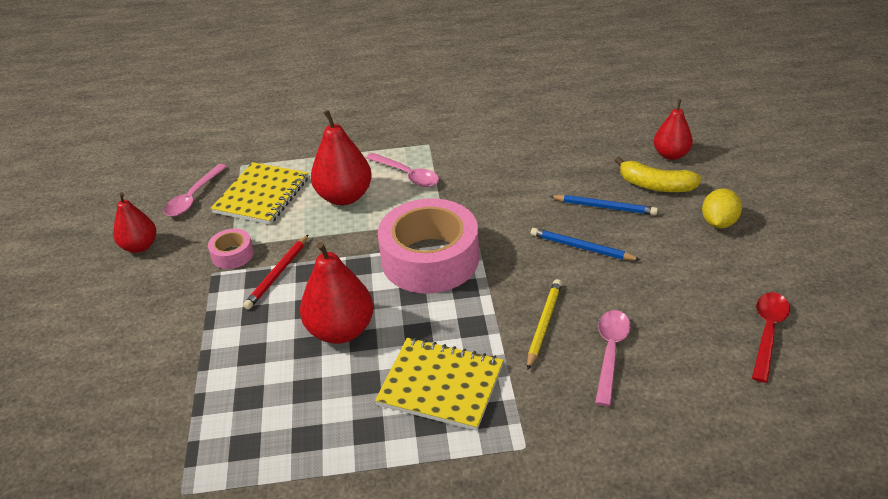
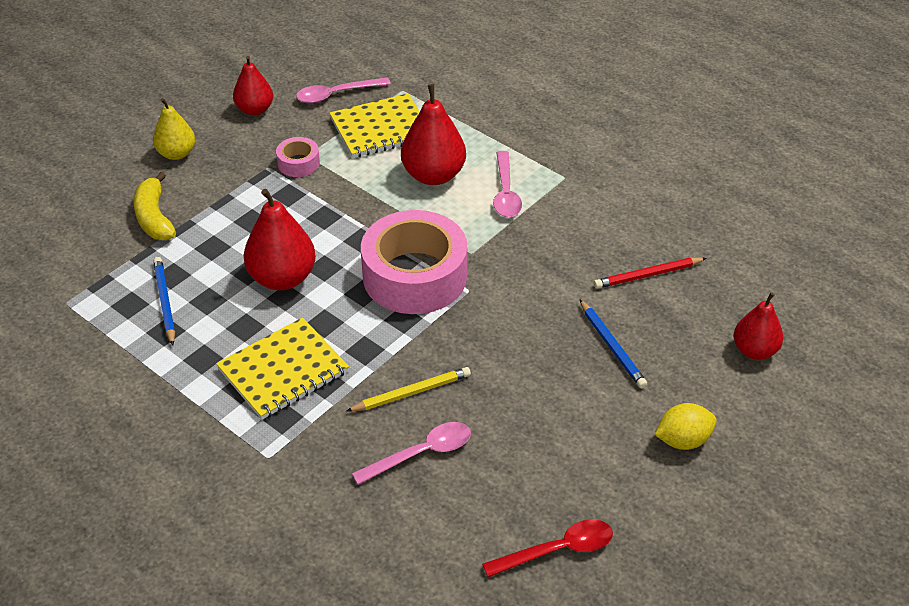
camera: 45 degrees right, 5 degrees up
red pencil [243,234,309,310] -> red pencil moved to [594,257,707,289]
yellow notebook [375,337,504,431] -> yellow notebook turned 75 degrees clockwise [216,317,349,420]
blue pencil [531,228,640,260] -> blue pencil moved to [153,257,175,345]
yellow banana [615,157,702,192] -> yellow banana moved to [133,172,176,240]
none -> yellow pear [153,98,195,160]

